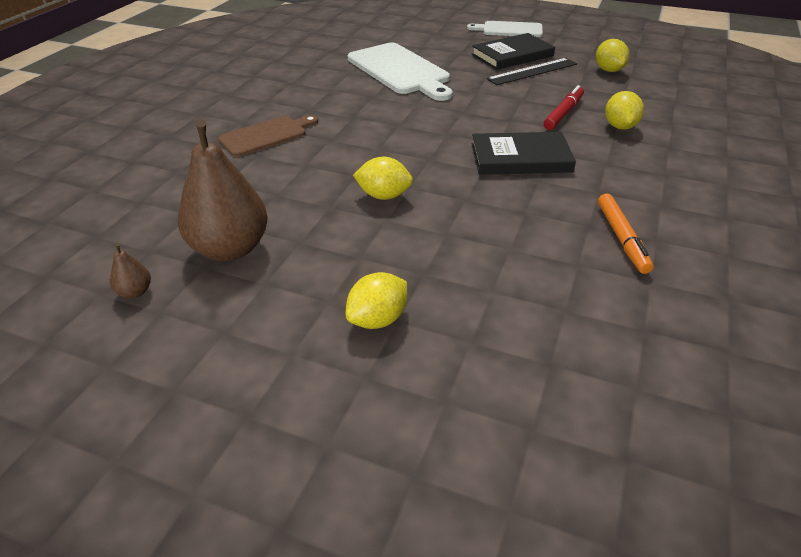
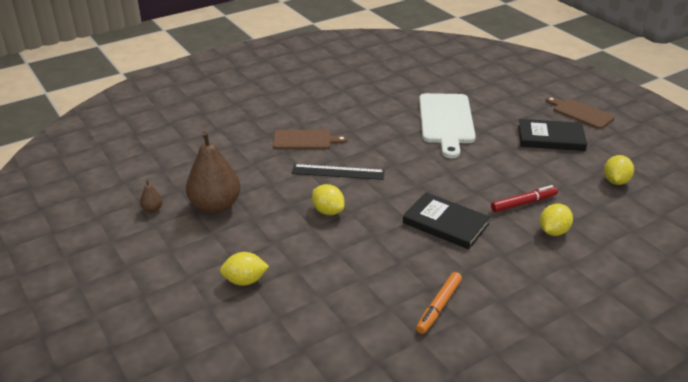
camera: 35 degrees right, 5 degrees down
white cutting board [467,21,543,37] -> brown cutting board [546,97,615,129]
black ruler [487,58,577,85] -> black ruler moved to [292,164,385,180]

